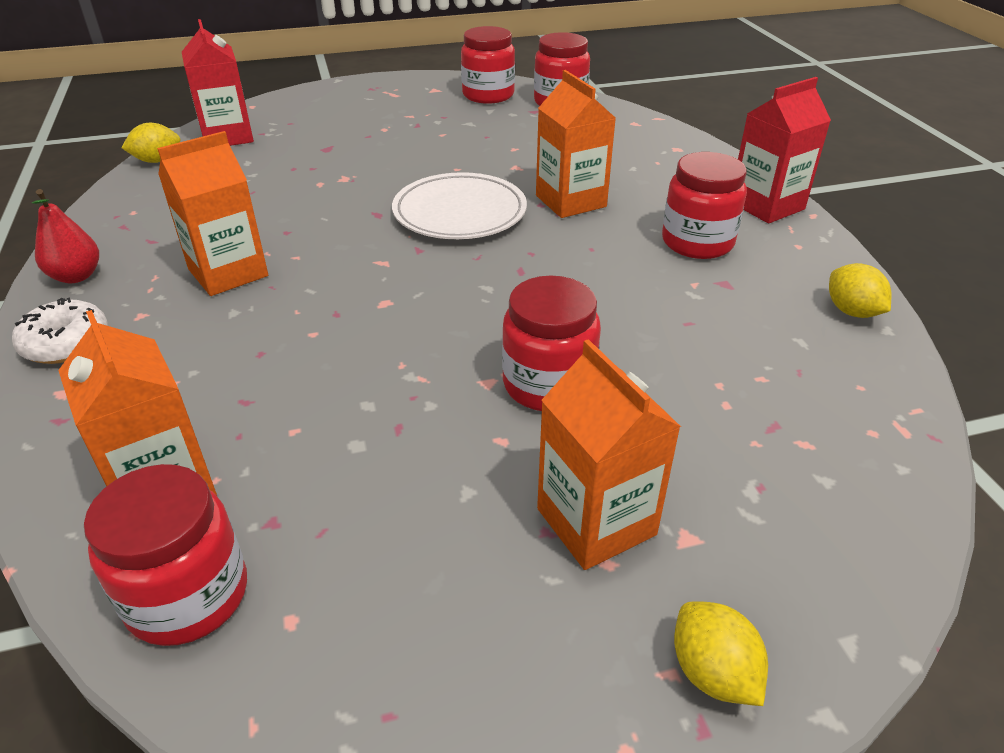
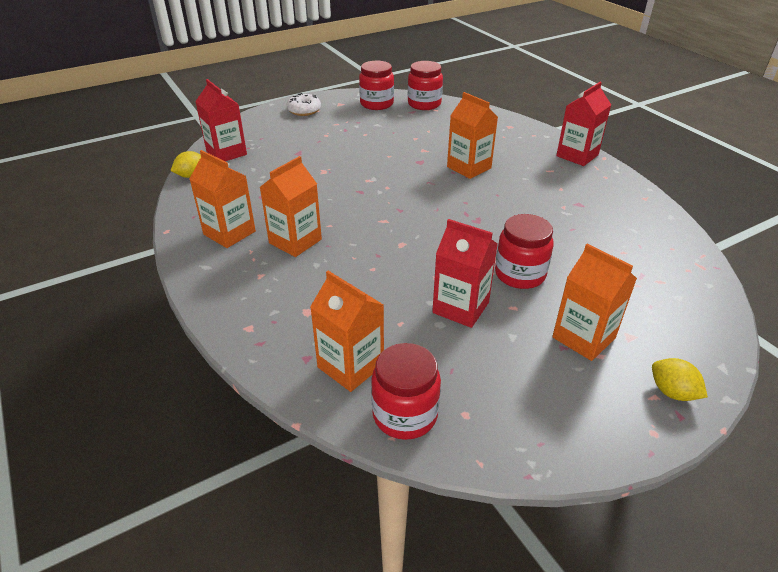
camera: 15 degrees left, 0 degrees up
white donut [12,297,108,364] -> white donut moved to [287,93,321,116]
red pear [32,189,99,283] -> none
white plate [392,172,527,239] -> none
red jar [662,152,747,259] -> none
yellow lemon [829,263,892,318] -> none
none -> orange carton [190,150,256,248]
none -> red carton [432,219,498,328]

